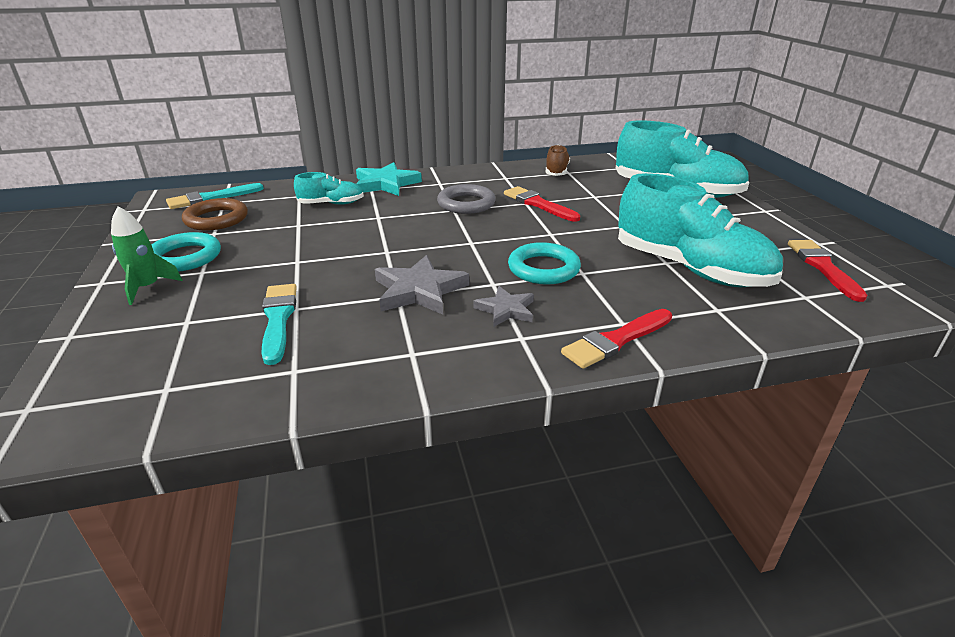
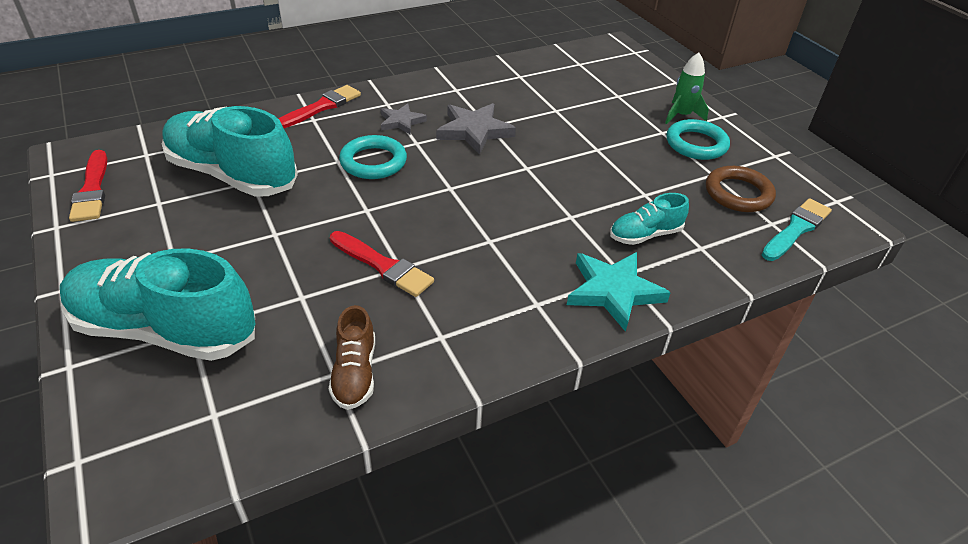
camera: 165 degrees right, 10 degrees up
turquoise brush [261,284,297,365] -> none
grey ring [437,184,496,214] -> none

